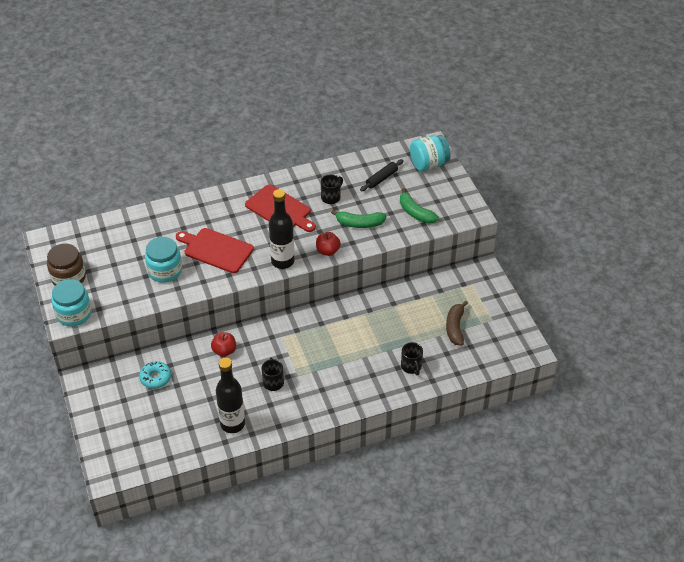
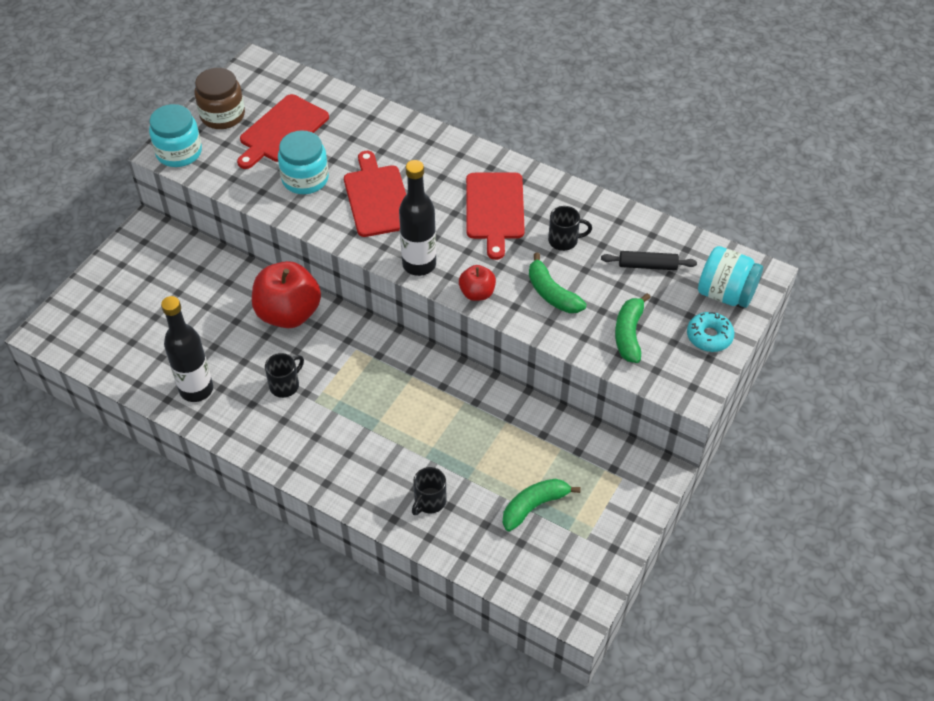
camera: 50 degrees right, 5 degrees up
turquoise donut [139,361,171,389] -> turquoise donut moved to [687,312,734,352]
red apple [211,332,236,357] -> red apple [252,261,321,328], size x1.94
brown banana [446,301,468,346] -> green banana [503,479,581,532]
none -> red cutting board [237,94,329,169]

